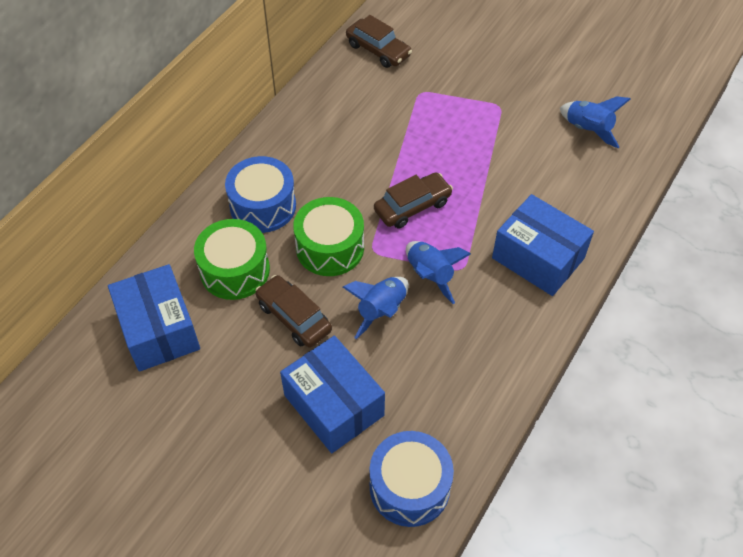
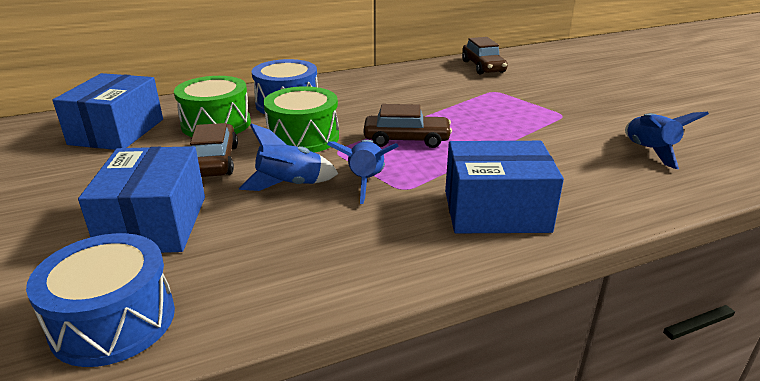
camera: 35 degrees right, 25 degrees down
blue box [492,194,594,296] -> blue box turned 75 degrees counterclockwise [445,141,564,233]

